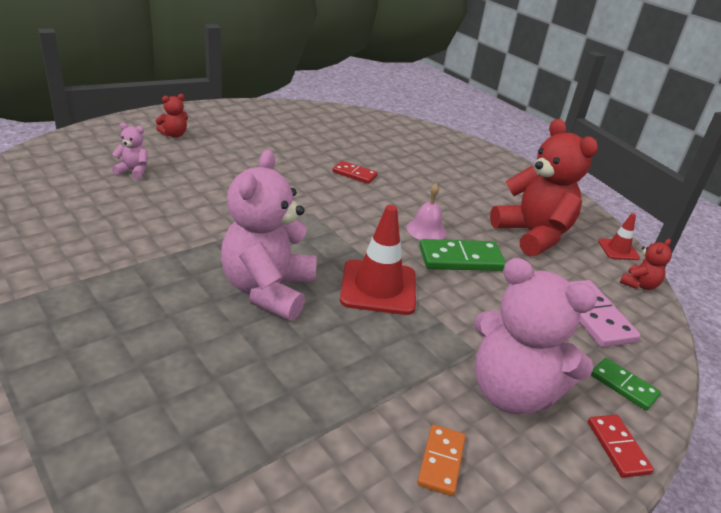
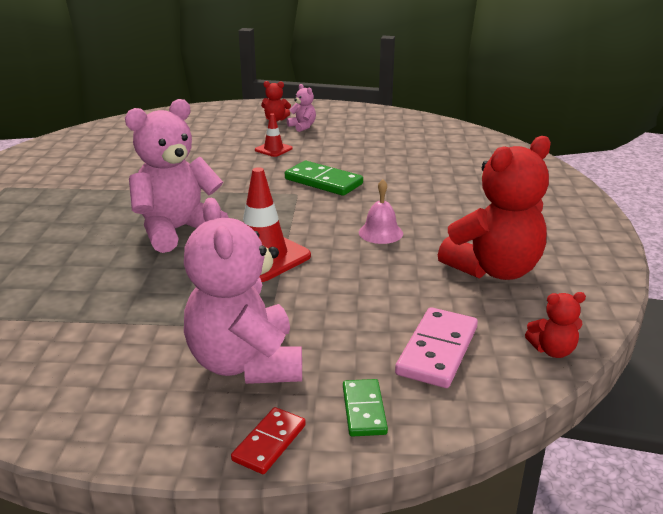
camera: 45 degrees right, 5 degrees down
pink teddy bear [112,123,148,179] -> pink teddy bear moved to [287,84,316,132]
red domino [332,161,378,184] -> none
orange domino [417,425,465,496] -> none
green domino [419,239,506,271] -> green domino moved to [285,161,363,196]
red teddy bear [490,119,598,257] -> red teddy bear turned 45 degrees clockwise [438,136,551,280]
red traffic cone [598,213,640,260] -> red traffic cone moved to [255,113,293,157]

